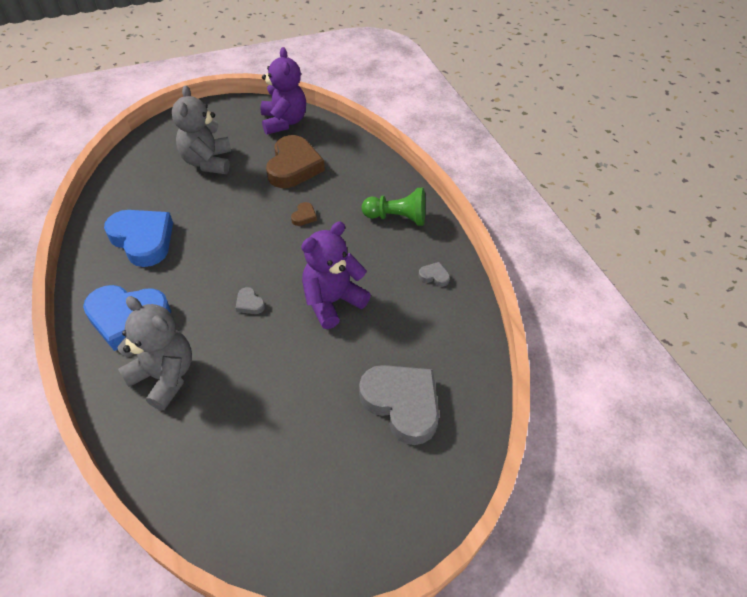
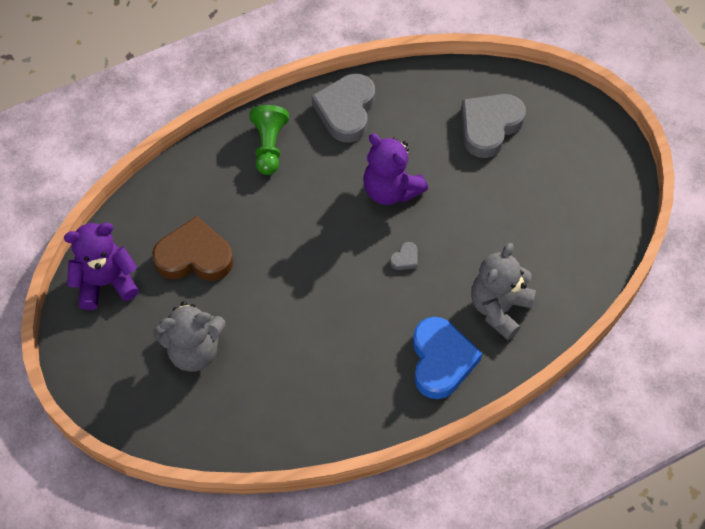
camera: 95 degrees left, 10 degrees up
blue heart [104,210,173,267] -> none
brown heart [291,202,317,226] -> none
grey heart [418,262,450,287] -> grey heart [312,74,375,143], size x2.43

